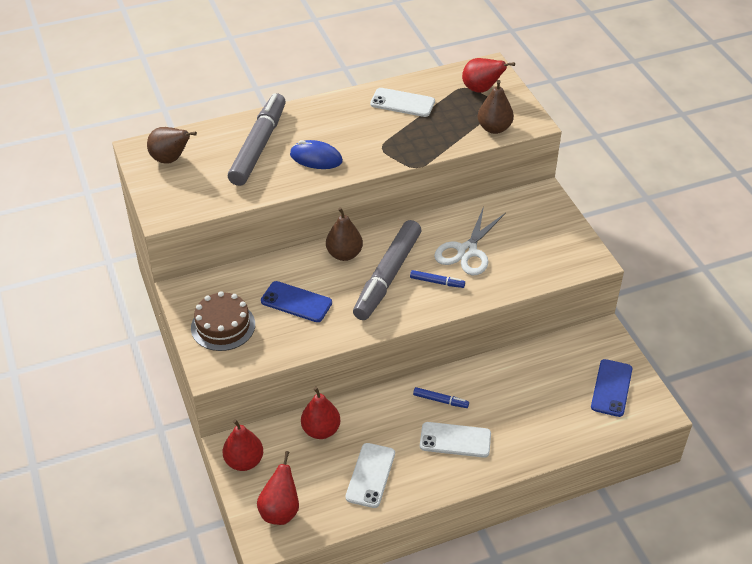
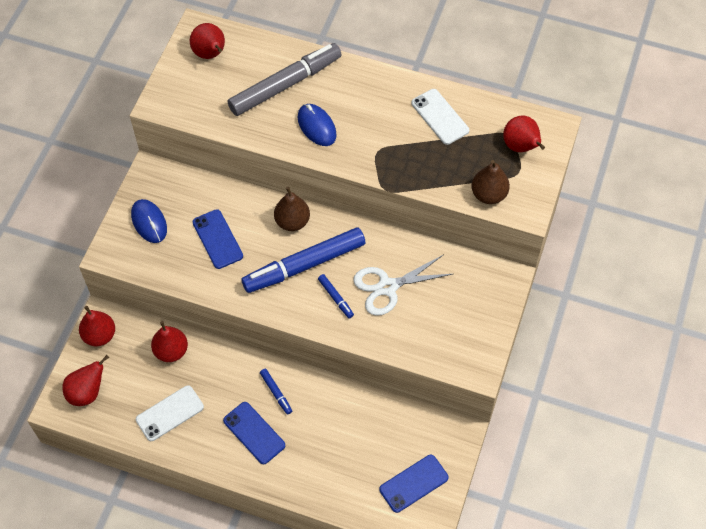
camera: 40 degrees right, 15 degrees up
brown pear [147,127,197,164] -> red pear [190,23,225,59]
brown cake [191,291,255,351] -> blue mouse [131,199,167,243]
grey marker [353,220,421,320] -> blue marker [242,228,365,293]
white phone [420,422,491,458] -> blue phone [223,402,285,464]

